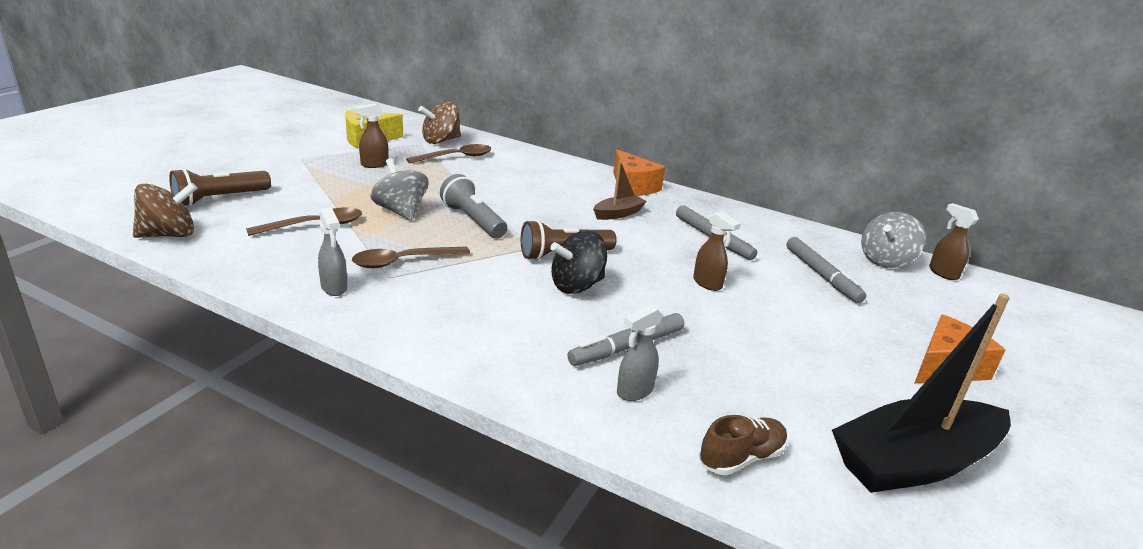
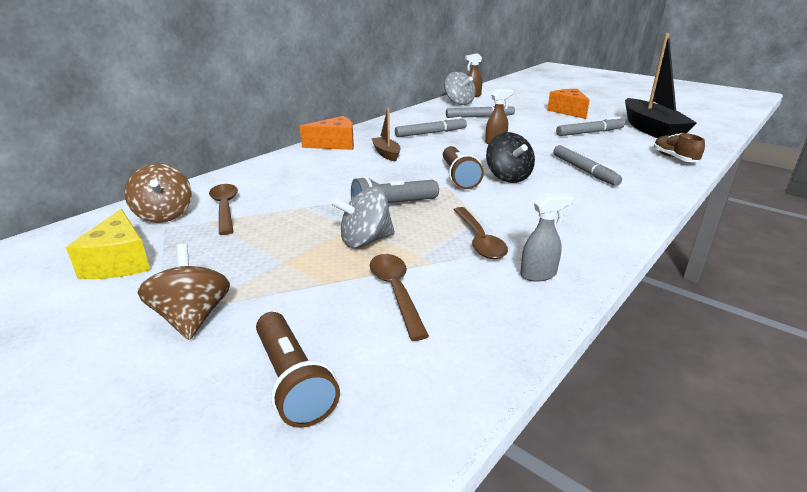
camera: 75 degrees left, 0 degrees up
brown spinning top [133,182,198,238] -> brown spinning top moved to [138,244,230,340]
brown spray bottle [354,103,389,168] -> none
grey spray bottle [617,305,663,401] -> none
none -> grey marker [556,117,625,136]

